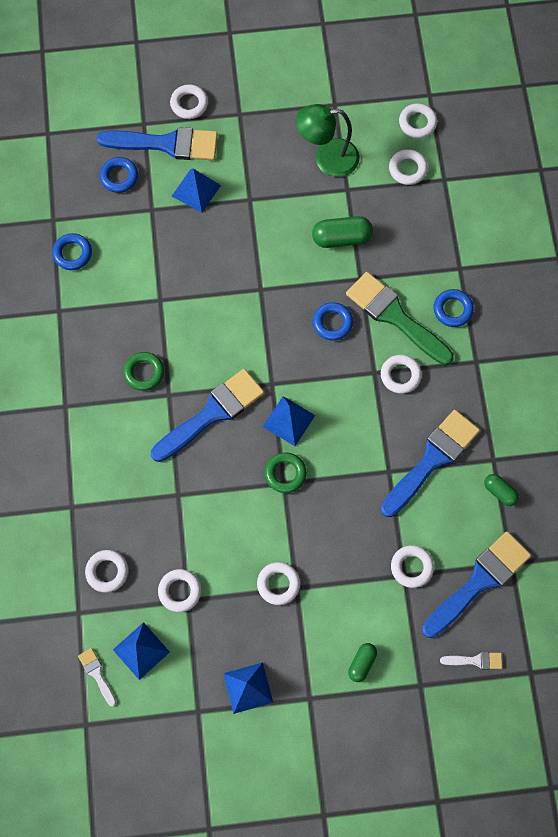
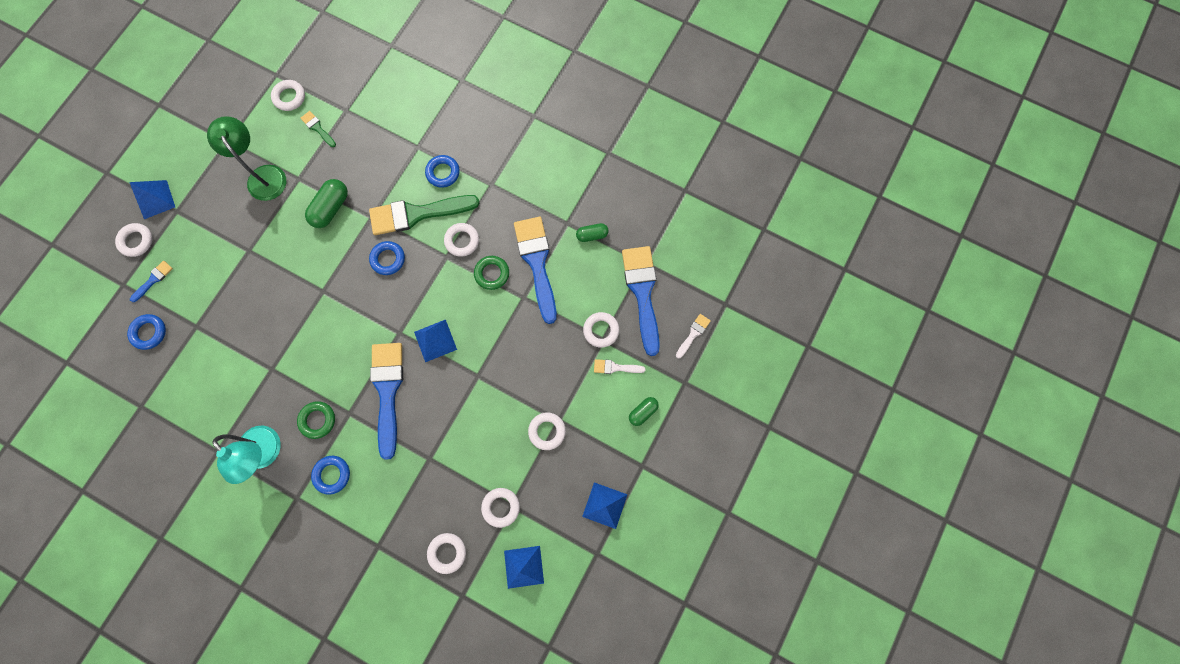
camera: 55 degrees left, 5 degrees up
blue ring [52,233,92,270] -> blue ring moved to [311,456,350,495]
white brush [78,648,116,707] -> white brush moved to [594,359,646,374]
blue brush [97,127,218,160] -> blue brush [130,261,173,302], size x0.45
blue pyramid [172,169,221,213] -> blue pyramid moved to [129,180,175,219]
green ring [265,452,307,493] -> green ring moved to [474,256,509,290]
green lamp [296,104,359,177] -> green lamp turned 120 degrees clockwise [207,116,286,201]
green capsule [348,643,377,682] -> green capsule turned 75 degrees clockwise [629,397,659,426]
white ring [389,149,428,185] -> green brush [301,111,336,147]
none -> turquoise lamp [212,425,281,484]

